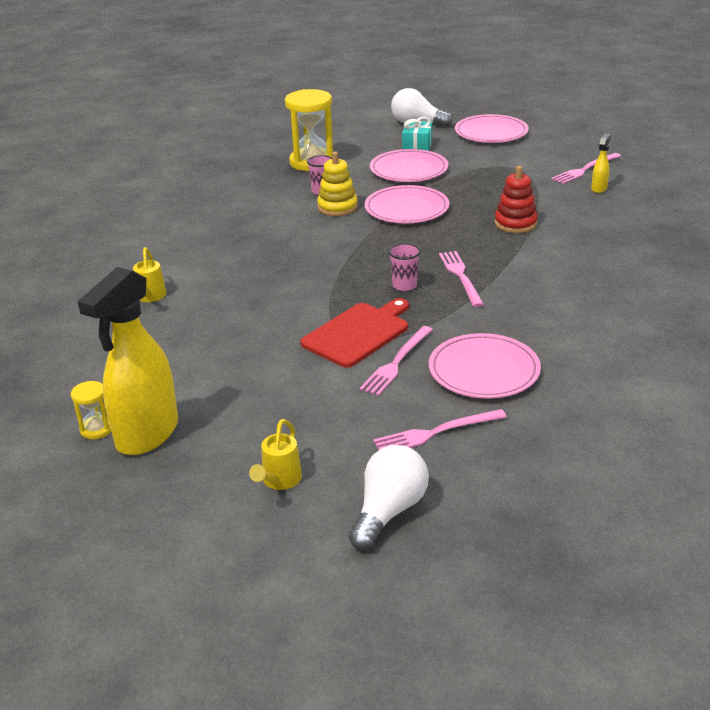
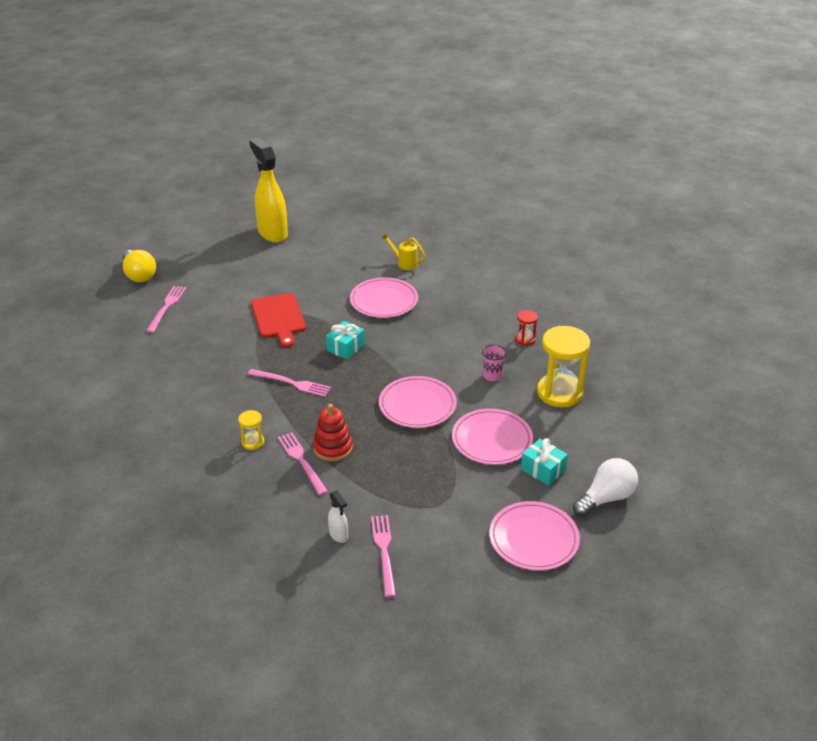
camera: 120 degrees right, 5 degrees up
yellow hourglass [71,381,111,439] -> yellow hourglass moved to [238,410,265,450]
yellow watering can [249,419,302,490] -> none
yellow stacking toy [317,152,358,216] -> none
white light bulb [349,445,429,550] -> yellow light bulb [123,250,156,282]
pink fork [359,326,433,396] -> pink fork moved to [278,432,328,495]
pink cup [388,243,420,291] -> none
pink plate [429,333,541,399] -> pink plate moved to [350,277,418,318]
yellow spray bottle [591,134,611,193] -> white spray bottle [328,491,348,543]
none -> turquoise gift [326,321,365,359]
none -> red hourglass [515,310,538,346]

